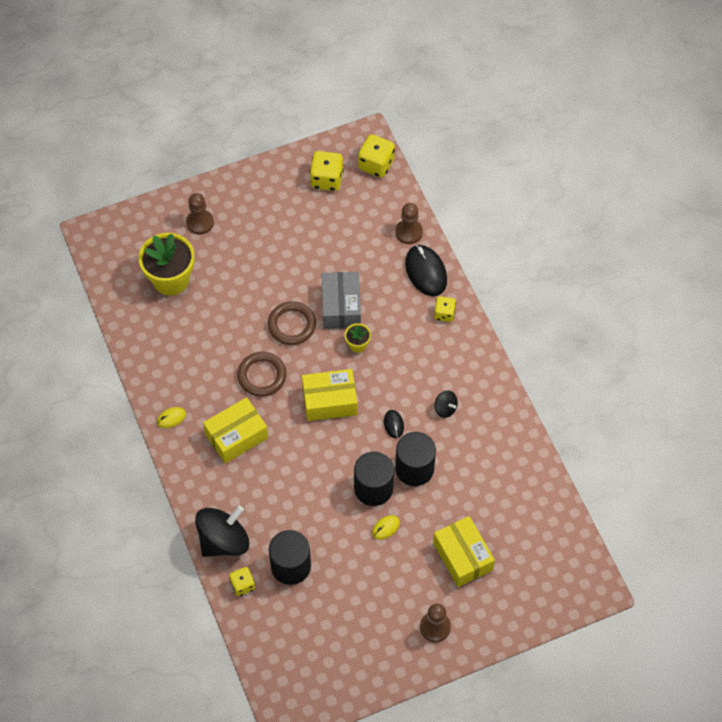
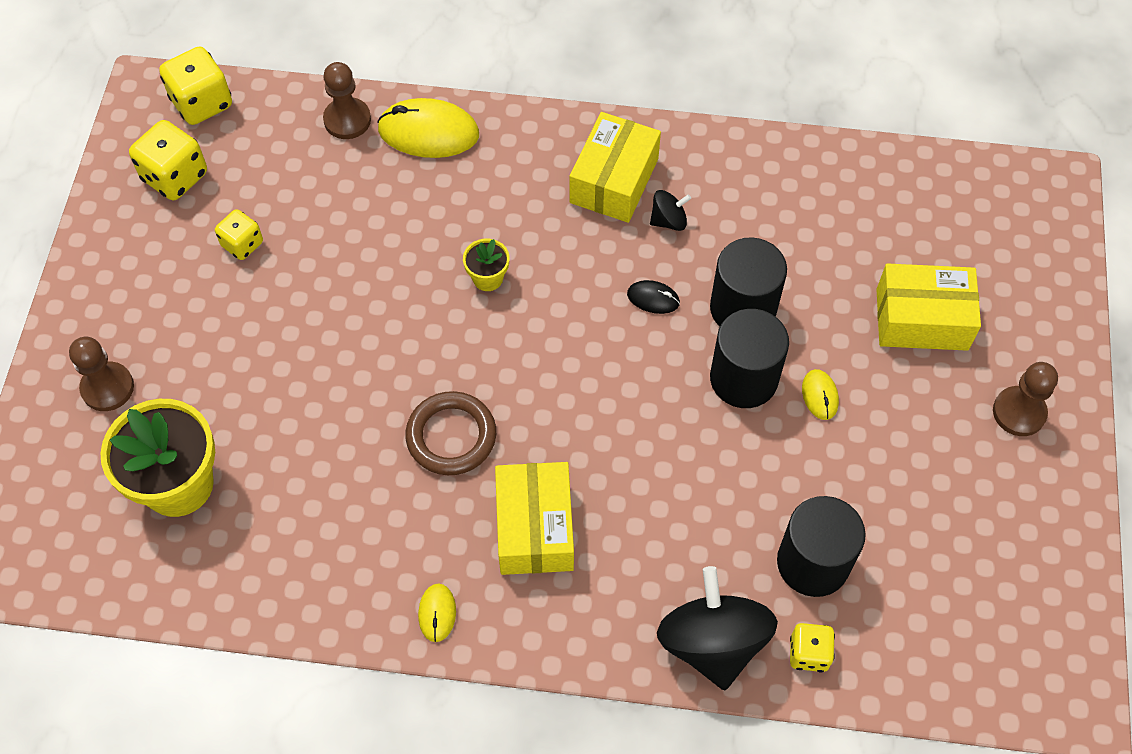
camera: 60 degrees left, 0 degrees up
brown ring [268,301,316,345] -> none
yellow box [302,369,357,421] -> yellow box moved to [569,112,661,223]
grey box [321,272,361,329] -> none
black mouse [405,245,447,296] -> yellow mouse [377,98,479,158]
yellow dice [434,296,456,322] -> yellow dice moved to [215,209,263,260]

